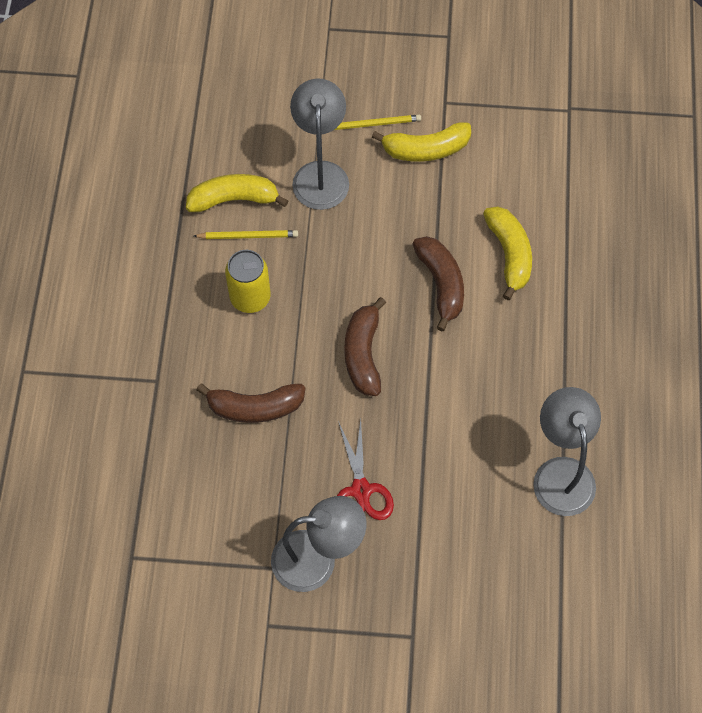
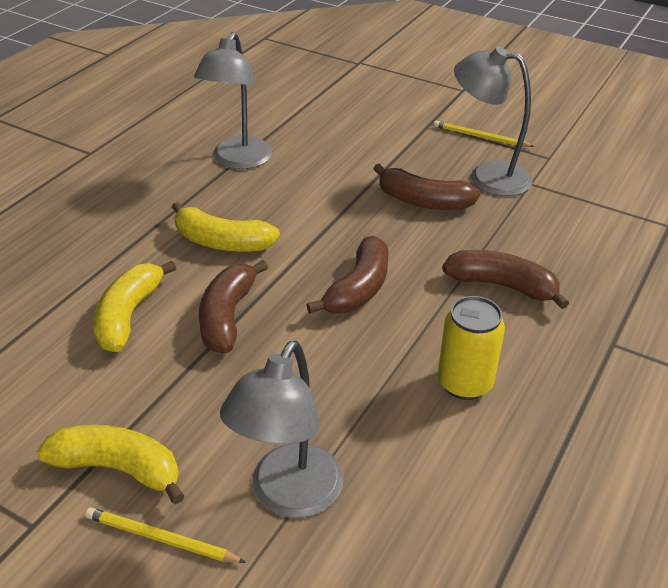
camera: 155 degrees left, 25 degrees down
yellow banana [186,174,289,212] -> yellow banana moved to [171,202,280,252]
yellow pencil [194,230,298,239] -> yellow pencil moved to [434,121,535,147]
red scissors [337,419,394,520] -> brown banana [373,164,481,210]

